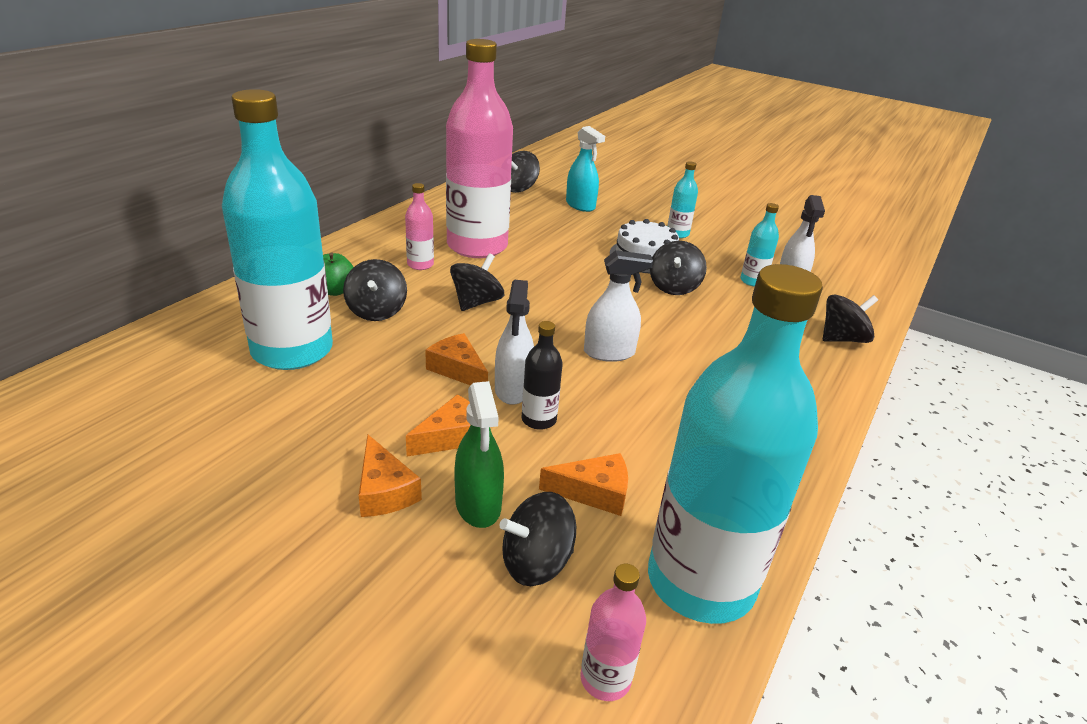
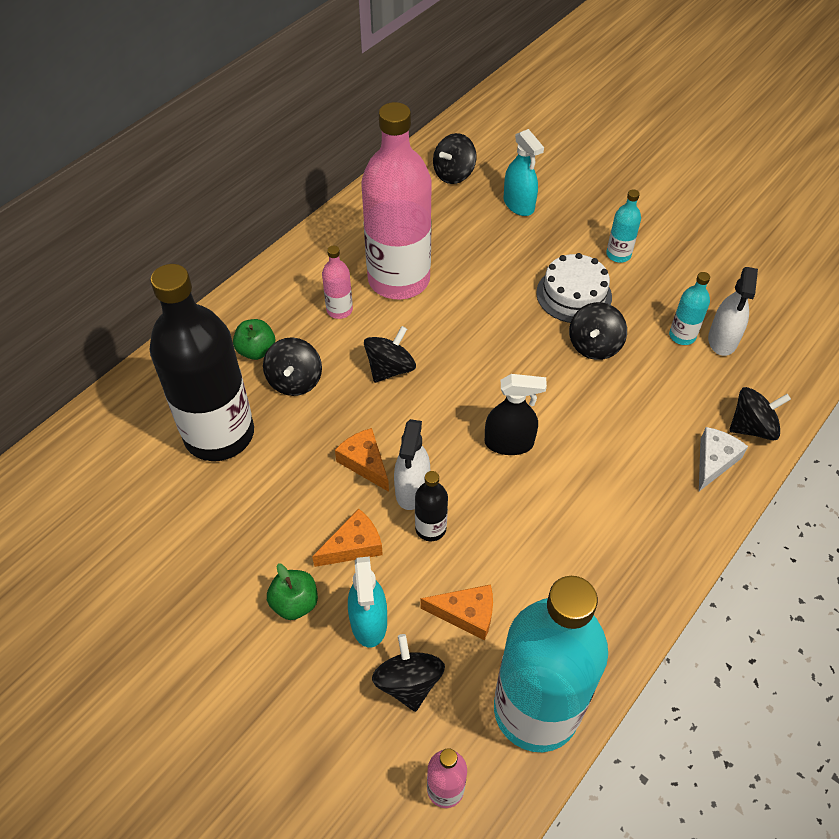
camera: 10 degrees right, 20 degrees up
turquoise bottle [222,89,333,370] -> black bottle [150,264,254,461]
orange cheese [359,434,422,517] -> green apple [267,563,318,620]
green spray bottle [454,381,504,528] -> turquoise spray bottle [348,556,387,648]
black spinning top [500,492,576,586] -> black spinning top turned 90 degrees clockwise [372,634,445,712]
white spray bottle [584,250,653,362] -> black spray bottle [485,374,547,455]
none -> white cheese [699,427,748,491]

